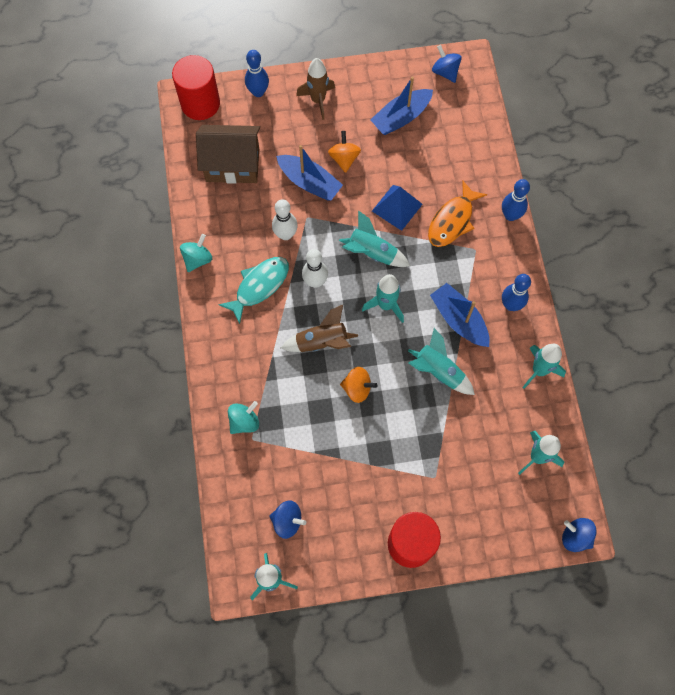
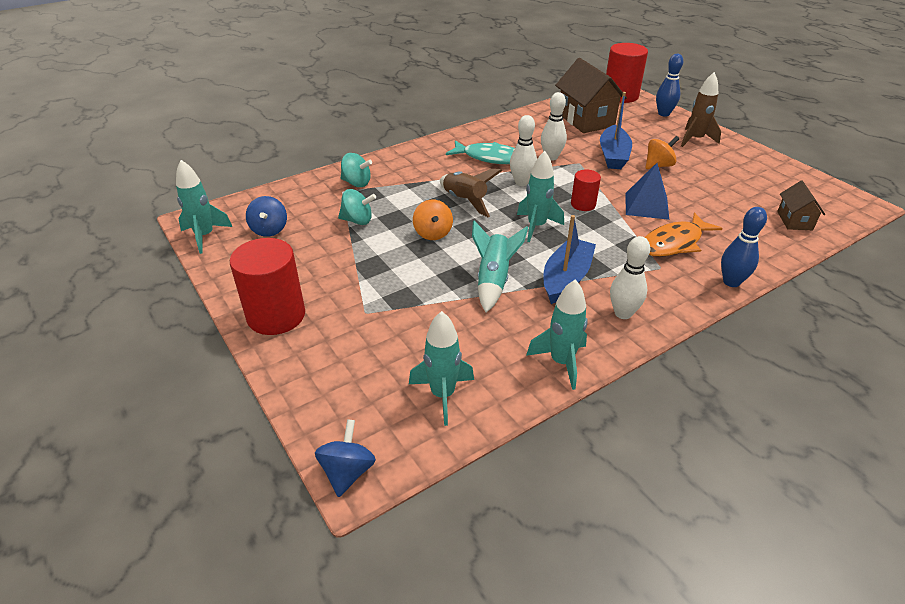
camera: 65 degrees right, 30 degrees down
turquoise spinning top [180,234,212,272] -> turquoise spinning top moved to [338,189,376,225]
turquoise rocket [339,210,410,267] -> red cylinder [571,170,601,211]
blue boat [370,76,433,135] -> none
orange fish [428,180,487,247] -> orange fish turned 45 degrees counterclockwise [645,212,723,257]
blue spinning top [432,45,462,83] -> none
blue bowling pin [502,274,531,311] -> white bowling pin [610,236,650,319]
none -> brown house [777,181,825,230]

